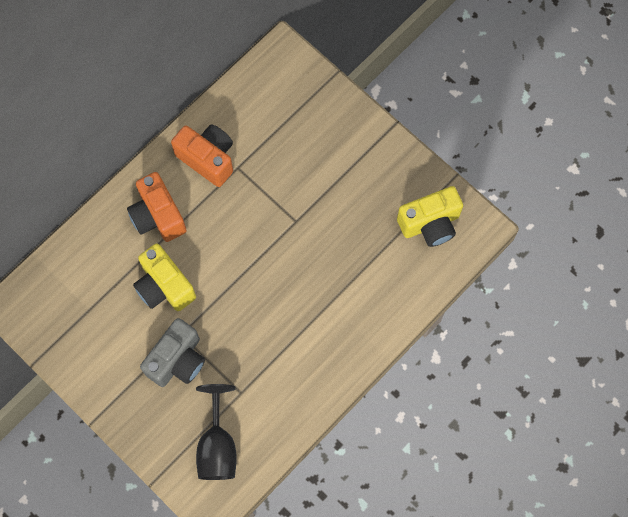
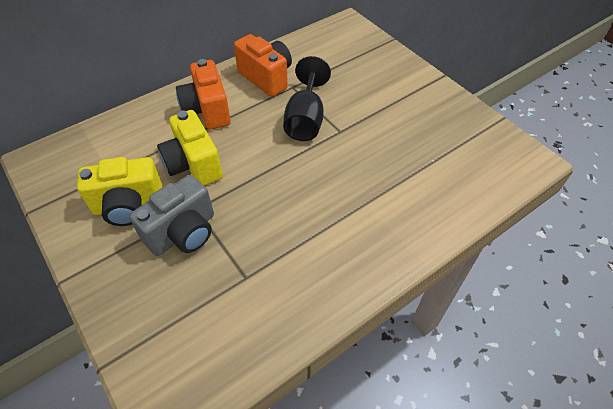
camera: 10 degrees right, 20 degrees down
black goblet [196,384,237,480] -> black goblet moved to [283,56,331,141]
yellow camera [397,186,463,247] -> yellow camera moved to [77,157,163,226]

